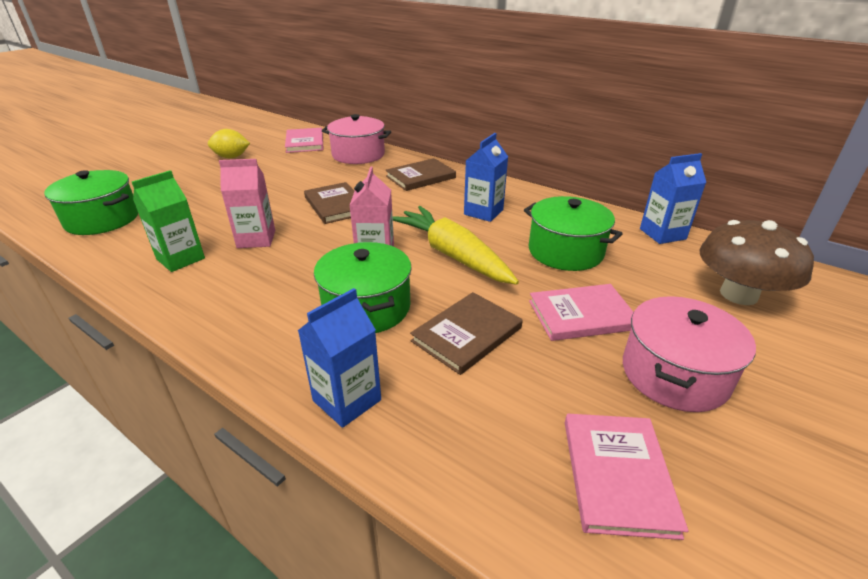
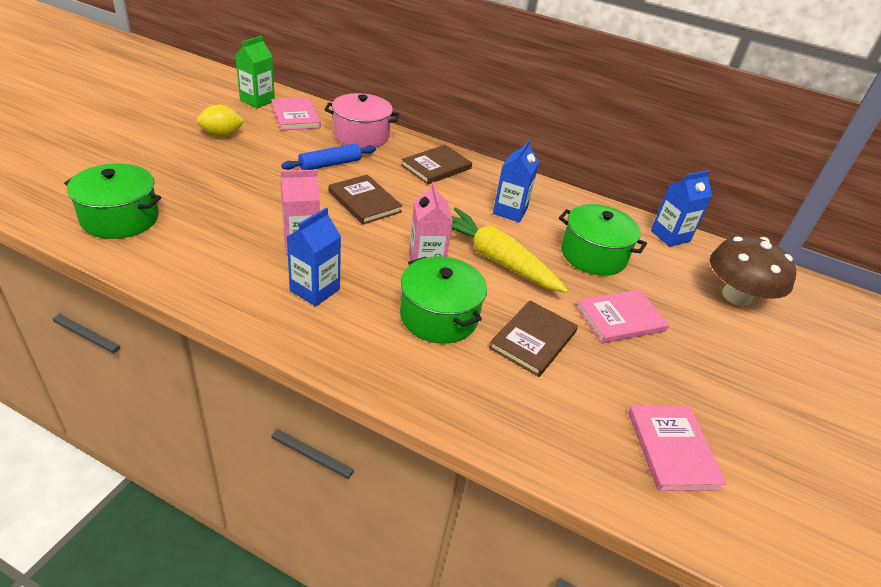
camera: 15 degrees left, 5 degrees up
green carton [132,170,205,272] -> green carton moved to [236,36,275,108]
blue carton [298,288,381,428] -> blue carton moved to [287,207,341,306]
pink pot [623,296,756,412] -> none
none -> blue rolling pin [281,143,376,170]

